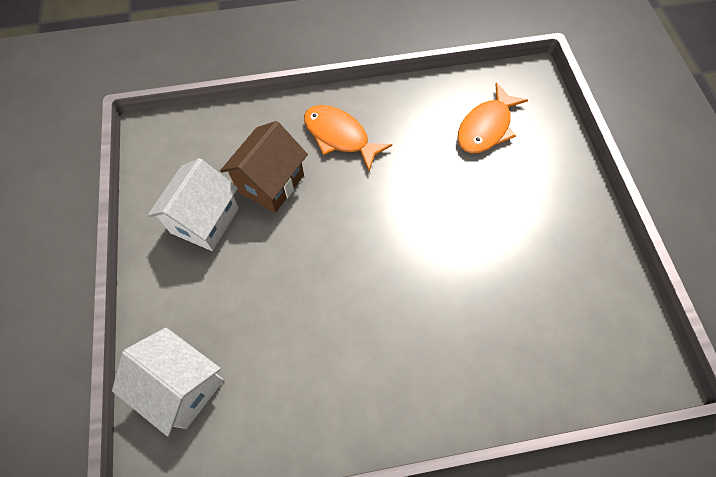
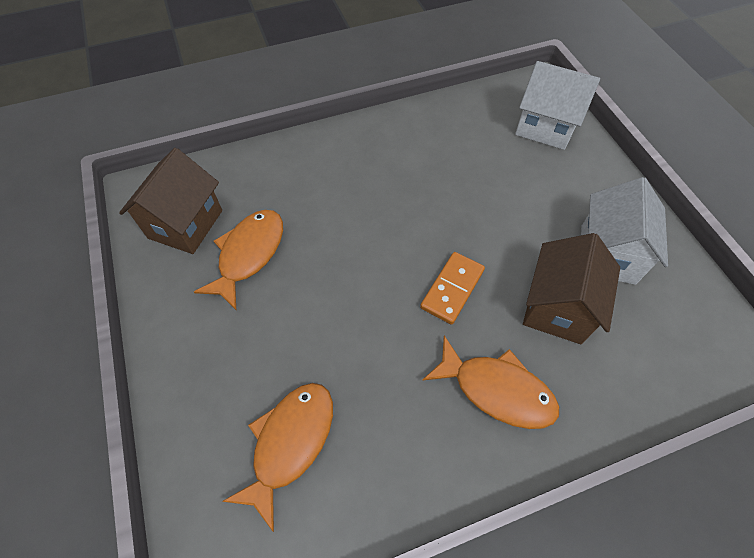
camera: 170 degrees right, 5 degrees down
none -> brown house [119,148,222,254]
none -> orange fish [194,210,283,310]
none -> orange domino [420,252,485,325]

